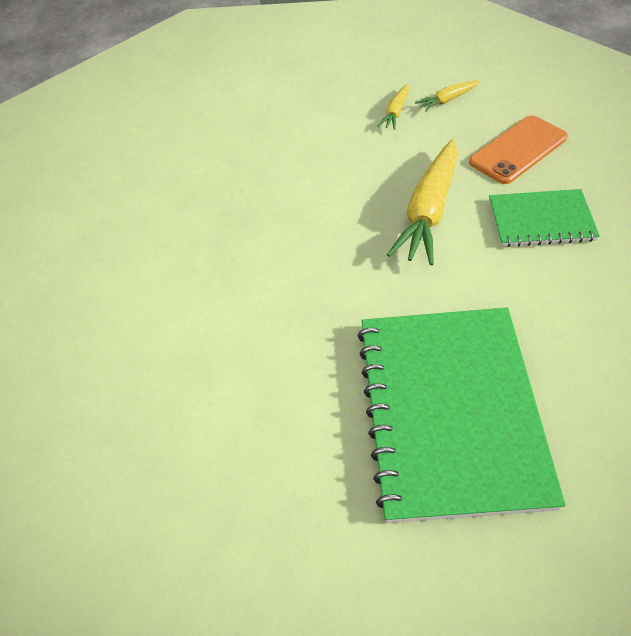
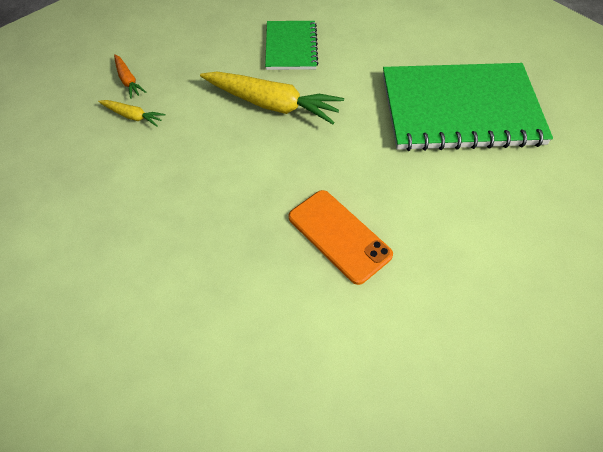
camera: 95 degrees left, 5 degrees up
yellow carrot [415,80,480,112] -> orange carrot [114,54,147,99]
orange phone [469,115,568,184] -> orange phone moved to [289,190,393,285]

